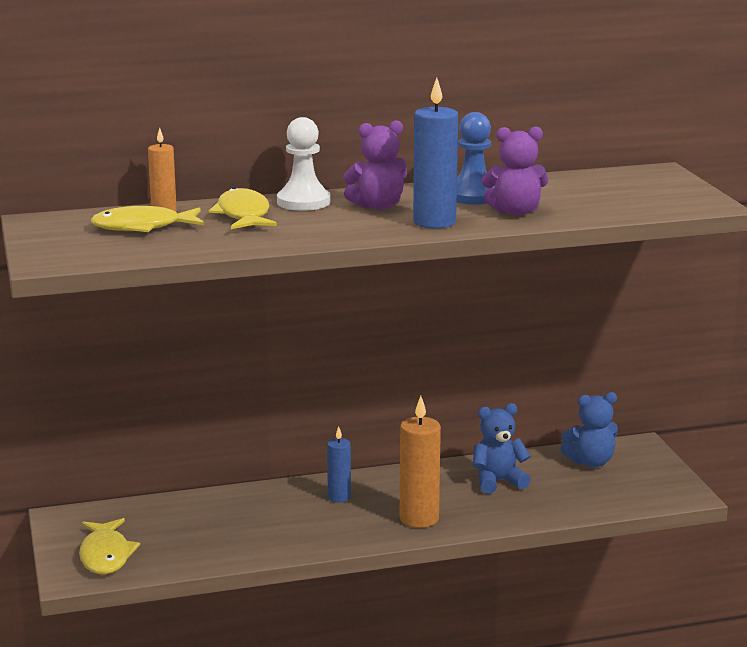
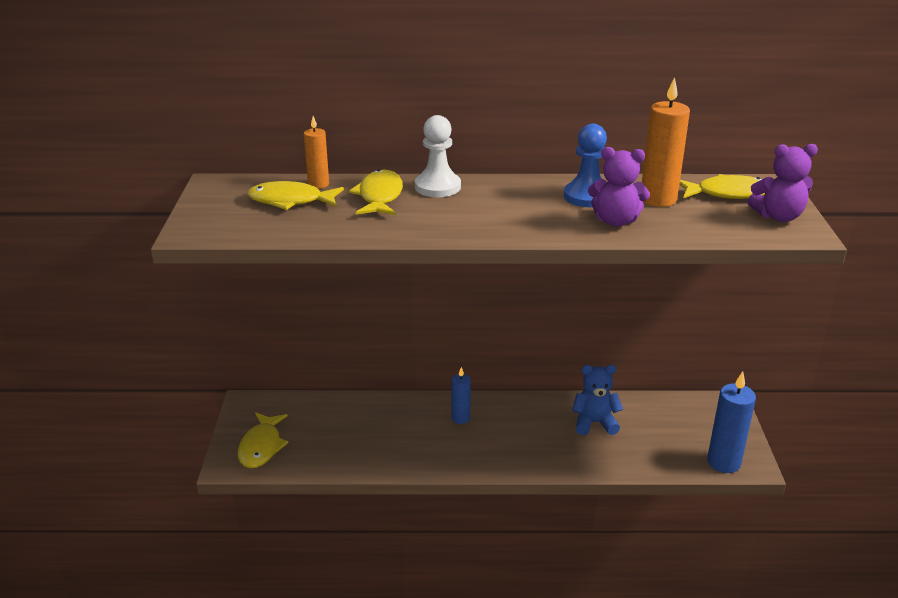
camera: 15 degrees right, 10 degrees up
purple teddy bear [343,120,407,210] -> purple teddy bear moved to [748,144,818,222]
orange candle [400,396,441,528] -> orange candle moved to [642,77,690,207]
blue candle [413,78,458,228] -> blue candle moved to [707,371,756,473]
blue teddy bear [560,392,618,467] -> none
none -> yellow fish [679,174,765,199]

